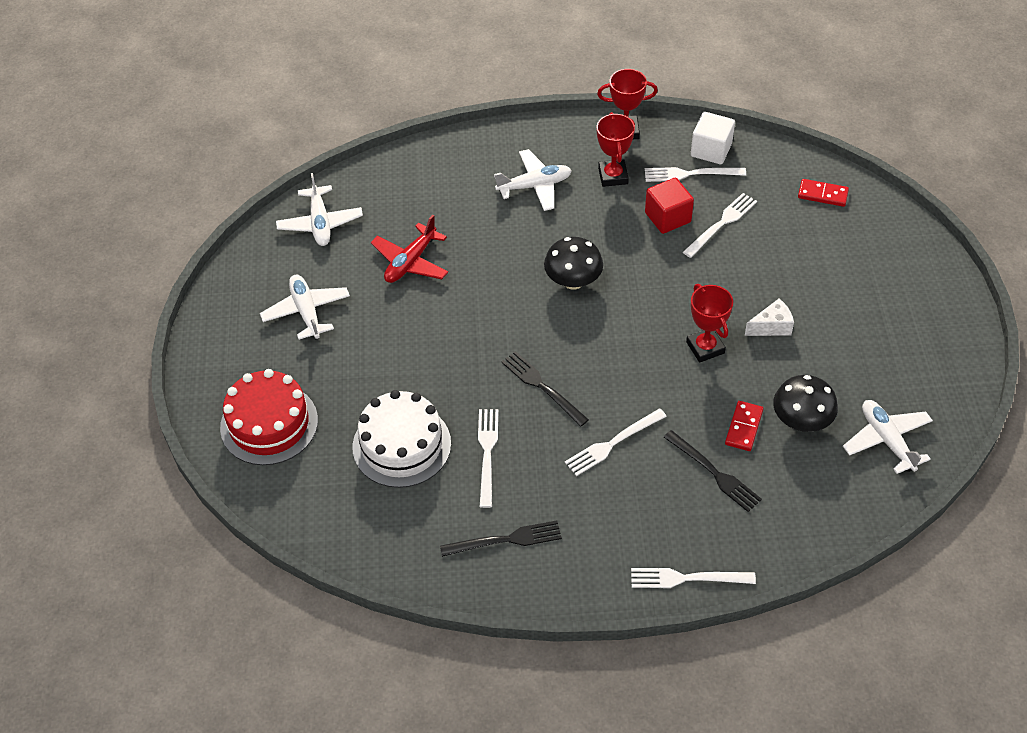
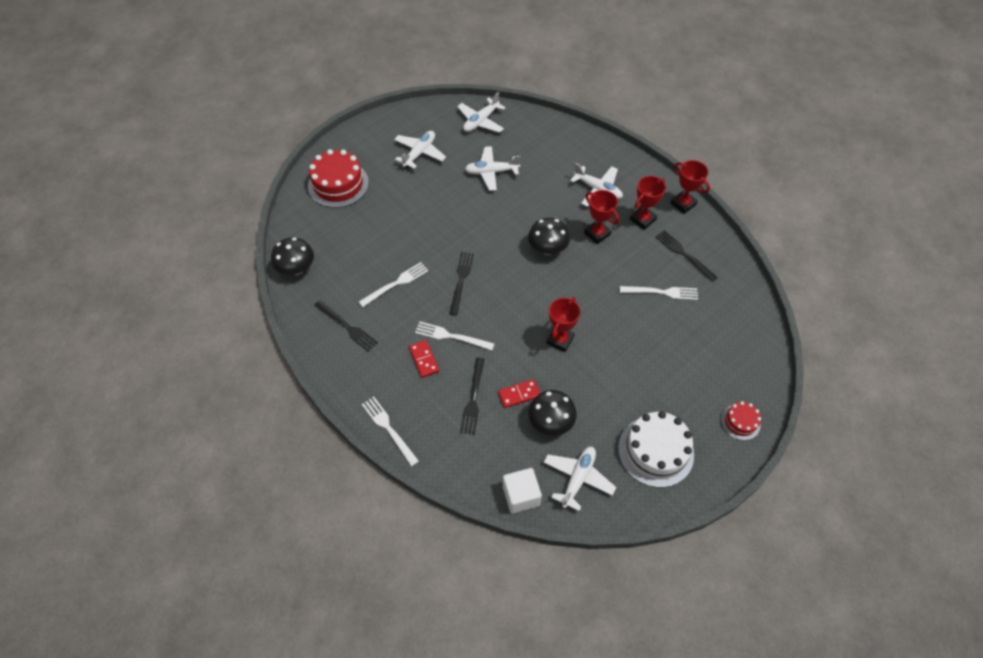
camera: 50 degrees right, 5 degrees up
white cake [352,390,451,488] -> white cake moved to [618,411,694,488]
red plane [371,215,448,283] -> white plane [465,146,520,191]
white fork [645,167,746,182] -> black fork [655,230,718,282]
red cube [645,178,694,234] -> none
white cube [691,112,735,164] -> white cube moved to [503,468,542,513]
white cheese [745,299,794,336] -> none
red domino [798,179,849,207] -> red domino moved to [409,340,439,378]
none -> black mushroom [271,237,314,275]
none -> red trophy [584,190,619,244]
none -> red cake [721,401,761,440]

